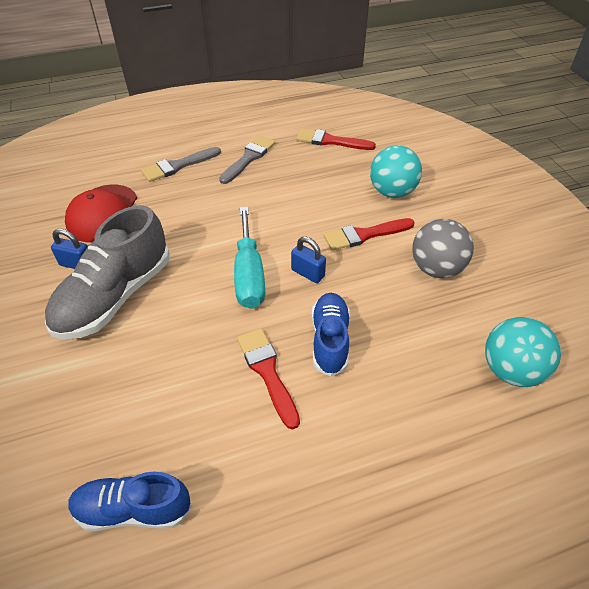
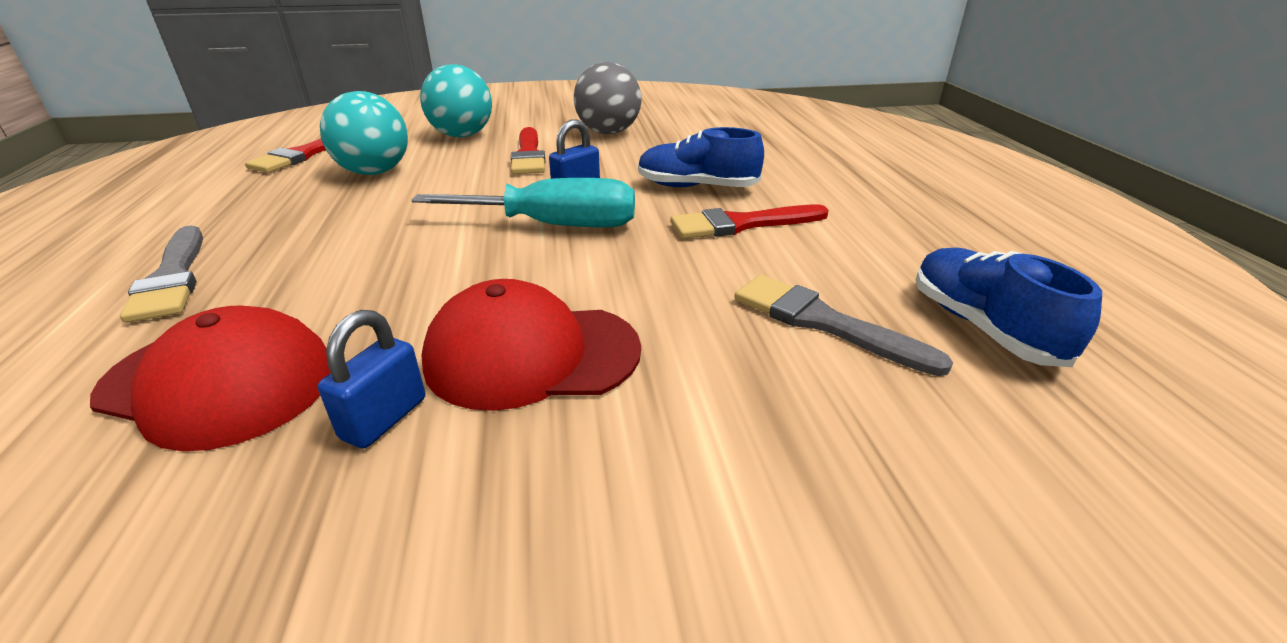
camera: 80 degrees left, 15 degrees down
grey shoe [45,205,170,339] -> red cap [421,279,641,411]
blue shoe [68,471,192,531] -> blue shoe turned 150 degrees clockwise [916,248,1102,367]
grey brush [219,136,275,184] -> grey brush moved to [734,275,953,376]
turquoise ball [485,317,561,387] -> turquoise ball moved to [320,91,408,175]

